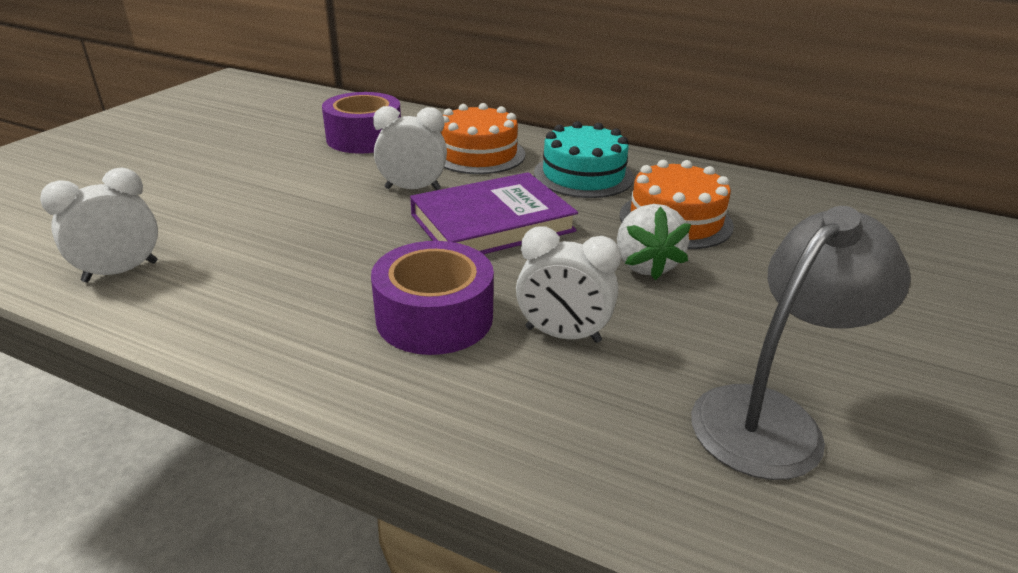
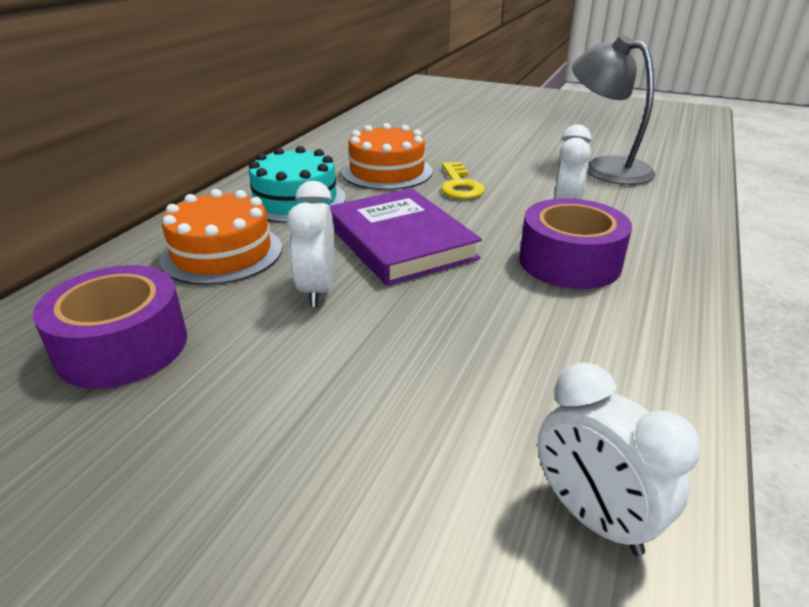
camera: 90 degrees left, 0 degrees up
white strawberry [617,204,691,280] -> yellow key [441,162,485,199]

